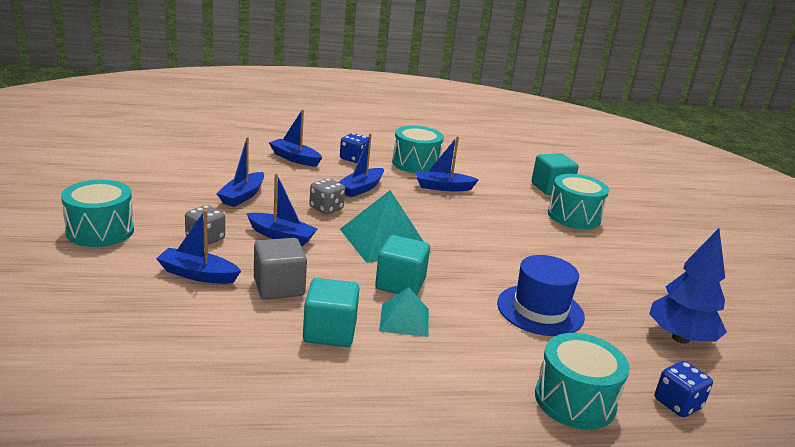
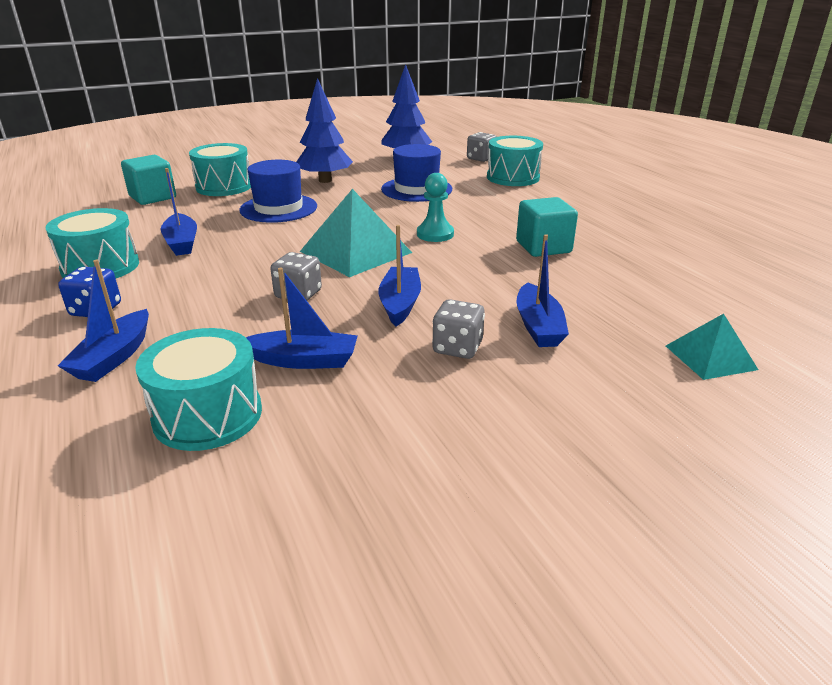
camera: 105 degrees left, 5 degrees up
turquoise drum [61,180,134,247] -> turquoise drum moved to [135,328,262,451]
grey cube [254,238,307,300] -> none
blue boat [338,133,384,197] -> none
turquoise cube [375,235,430,295] -> turquoise pawn [417,173,454,242]
turquoise pyramid [379,287,429,337] -> turquoise pyramid moved to [666,314,758,380]
blue dice [655,361,713,417] -> grey dice [467,132,497,162]
none -> blue hat [239,160,317,223]
none -> blue tree [296,78,353,183]

